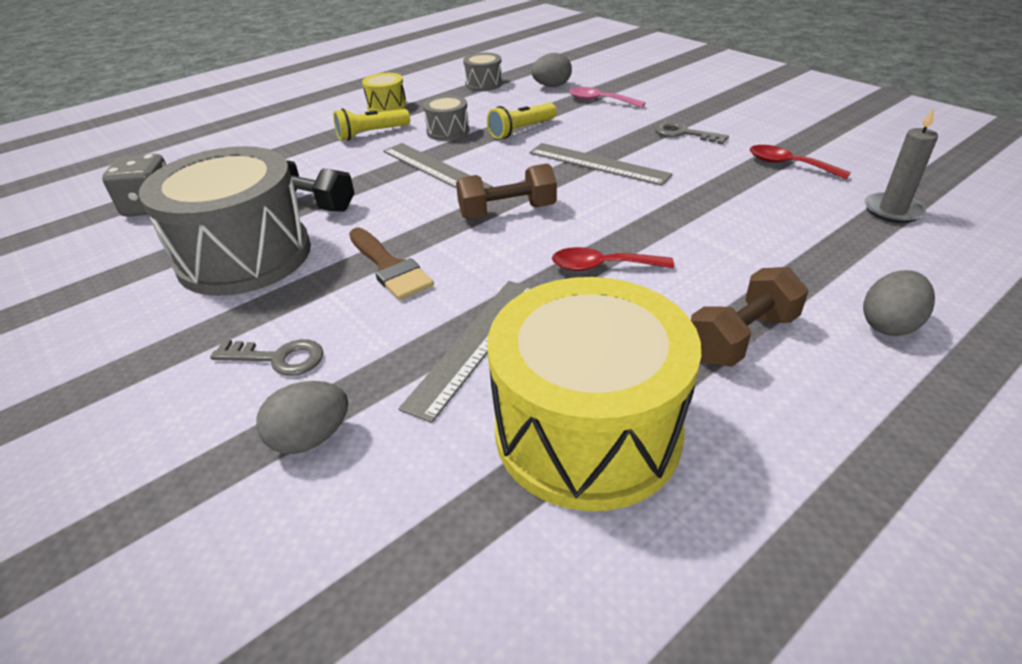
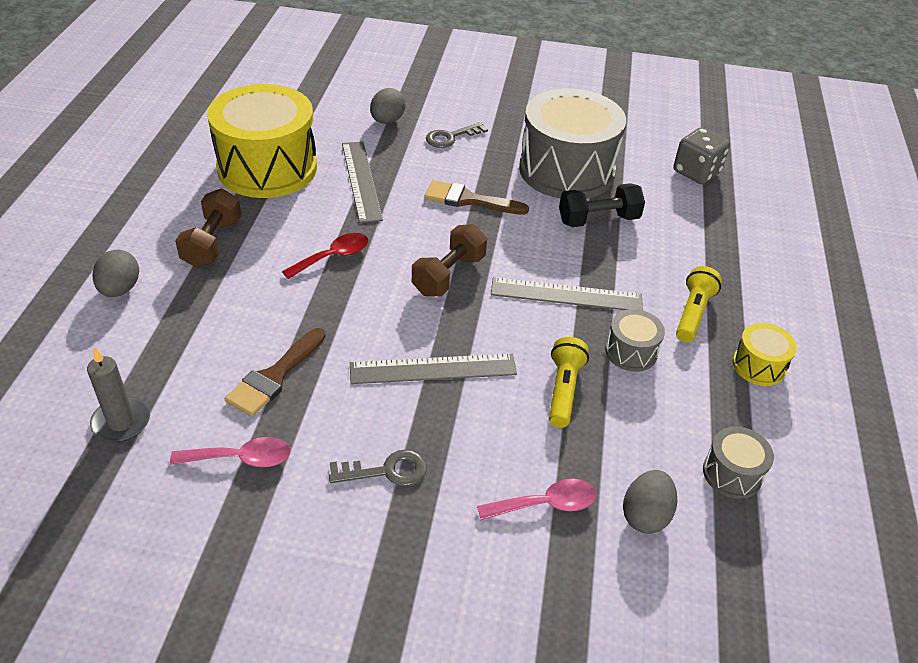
camera: 135 degrees right, 5 degrees up
red spoon [750,145,851,179] -> pink spoon [170,437,291,467]
none -> brown brush [225,328,326,417]

